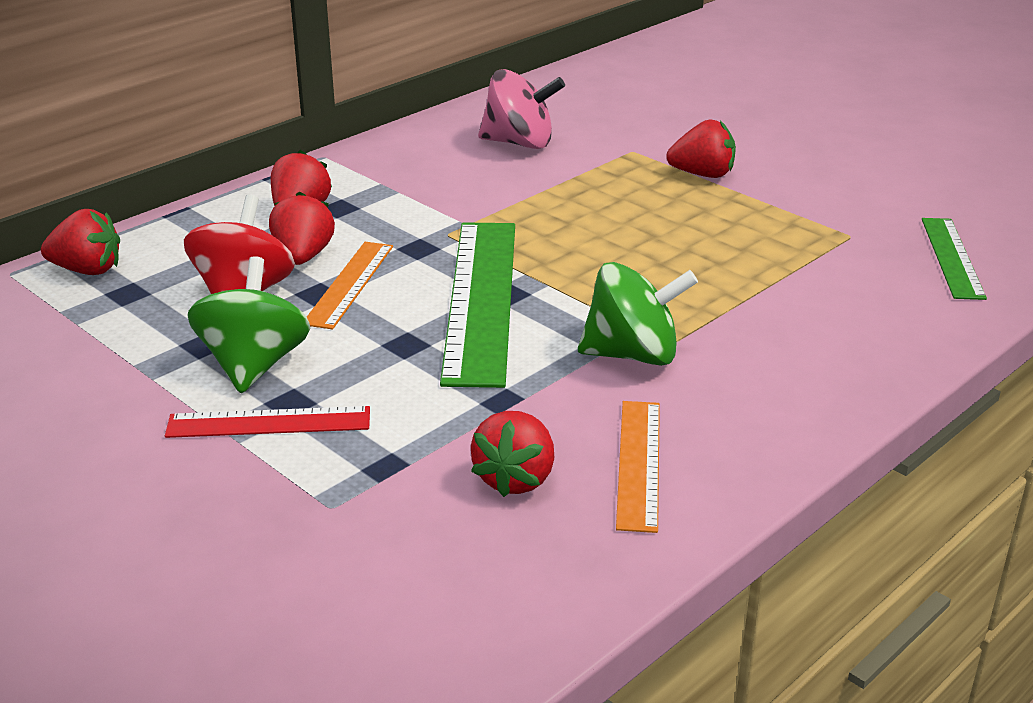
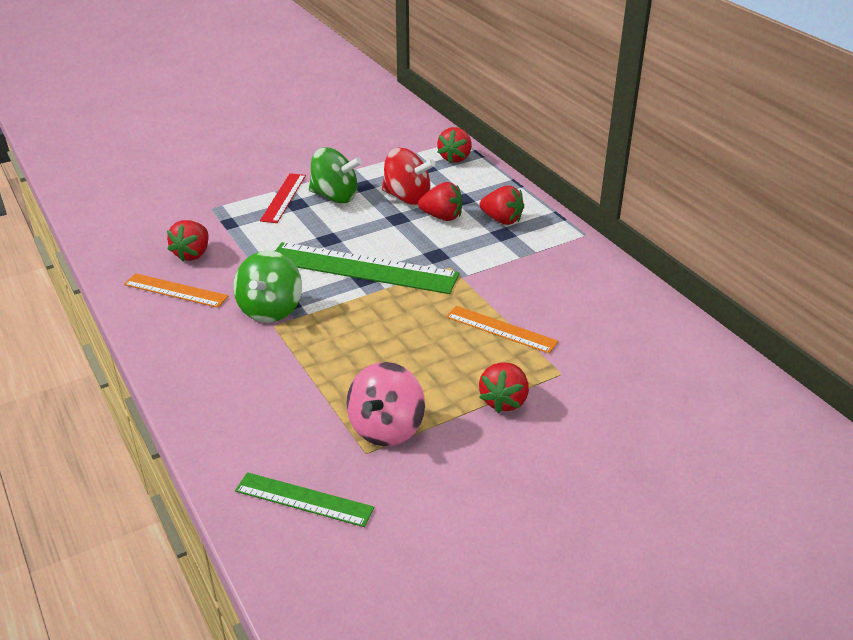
camera: 105 degrees right, 5 degrees up
orange ruler [307,242,393,330] -> orange ruler moved to [446,306,558,354]
red strawberry [471,411,554,497] -> red strawberry turned 105 degrees counterclockwise [167,220,209,262]
pink spinning top [478,69,565,149] -> pink spinning top moved to [346,362,425,446]

